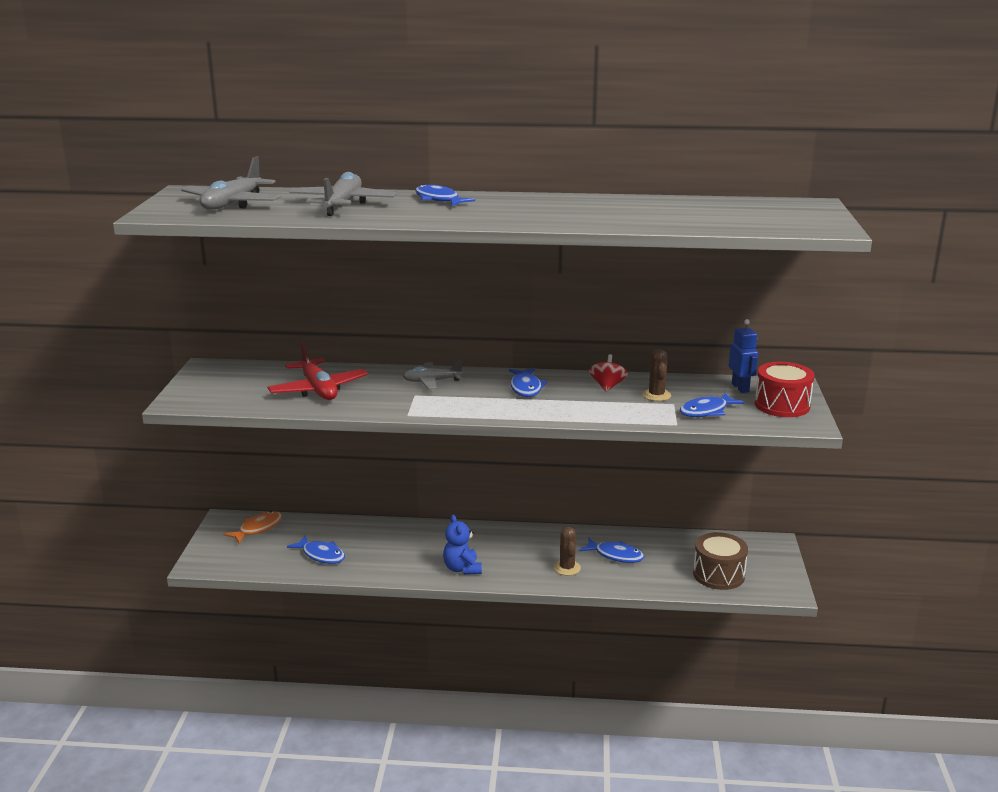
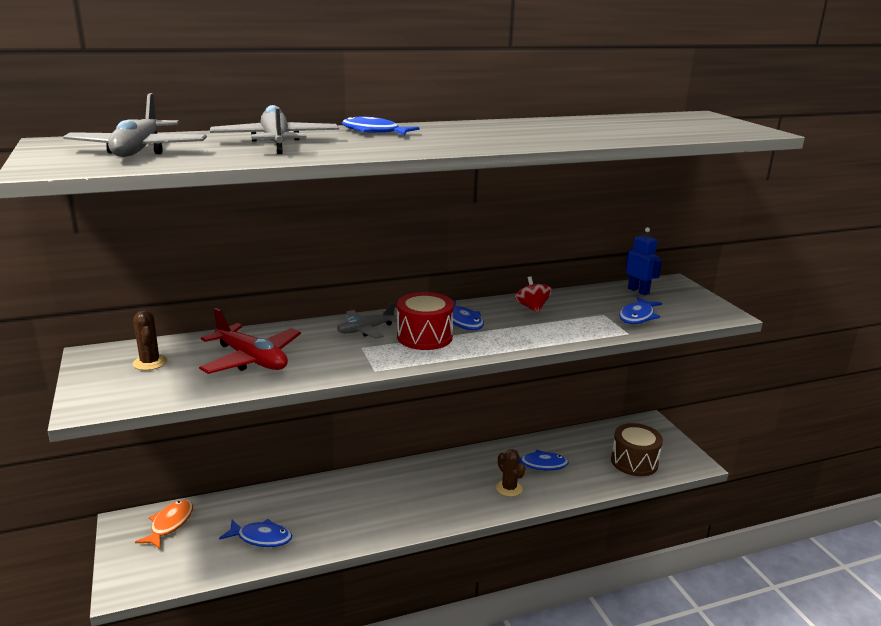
camera: 25 degrees left, 0 degrees up
blue teddy bear [443,515,482,575] -> none
brown cactus [642,349,671,401] -> brown cactus moved to [133,311,167,370]
red drum [755,362,815,417] -> red drum moved to [397,292,454,350]

